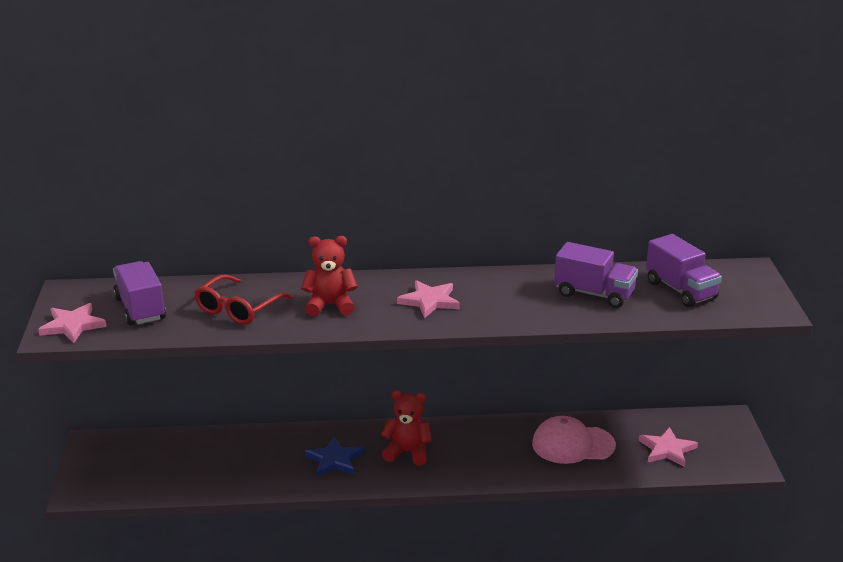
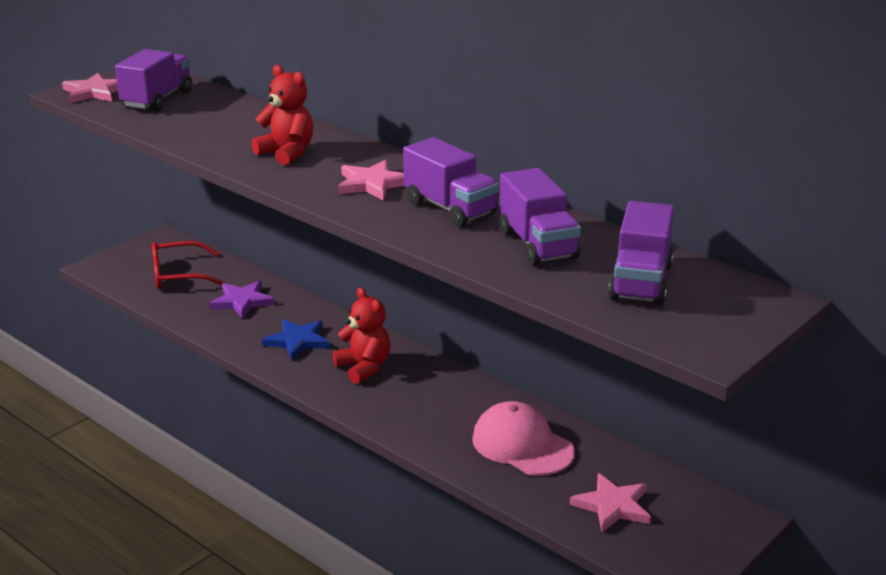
camera: 45 degrees right, 0 degrees up
red glasses [194,274,293,325] -> red glasses moved to [152,241,226,289]
none -> purple star [209,281,275,319]
none -> purple truck [403,137,499,227]

